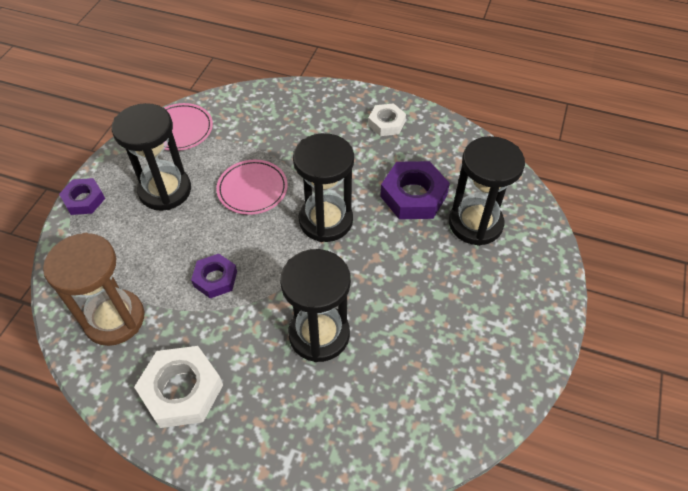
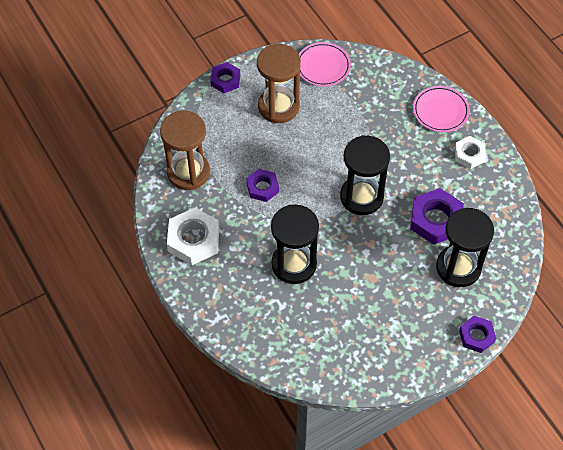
camera: 40 degrees right, 5 degrees up
black hourglass [112,103,191,211] -> brown hourglass [257,44,301,123]
pink plate [216,160,288,215] -> pink plate moved to [413,86,470,132]
none -> purple nut [459,316,496,353]

